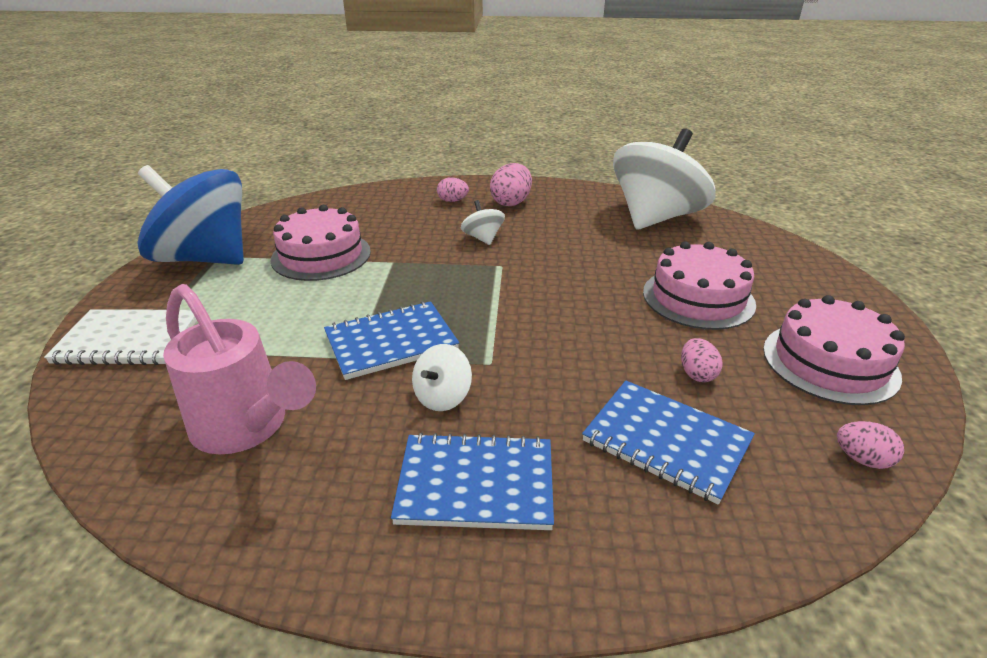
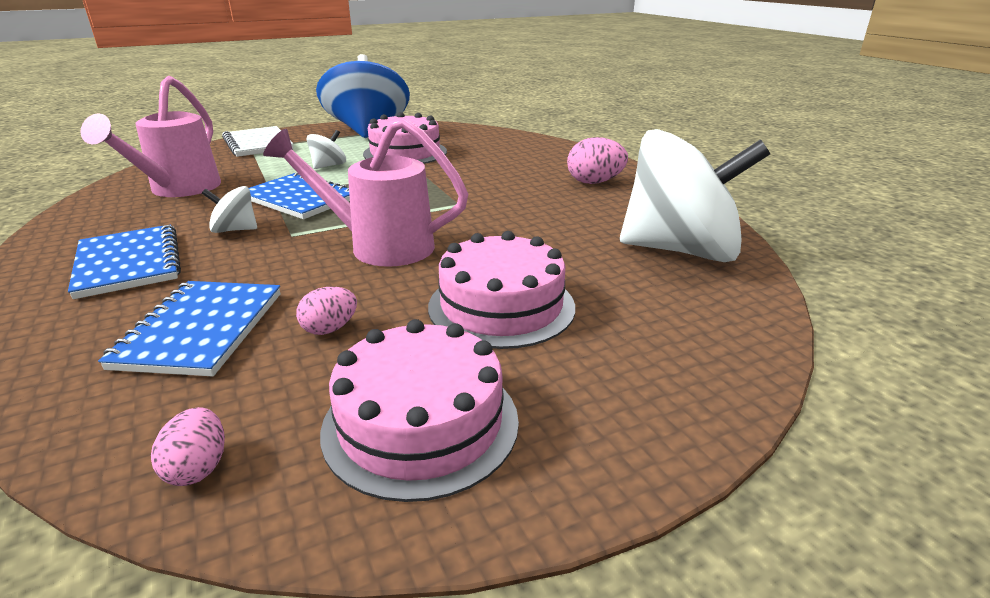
camera: 60 degrees right, 5 degrees down
pink egg [437,177,469,202] -> none
white spinning top [461,200,505,245] -> white spinning top moved to [307,130,346,169]
none -> pink watering can [263,118,468,267]

